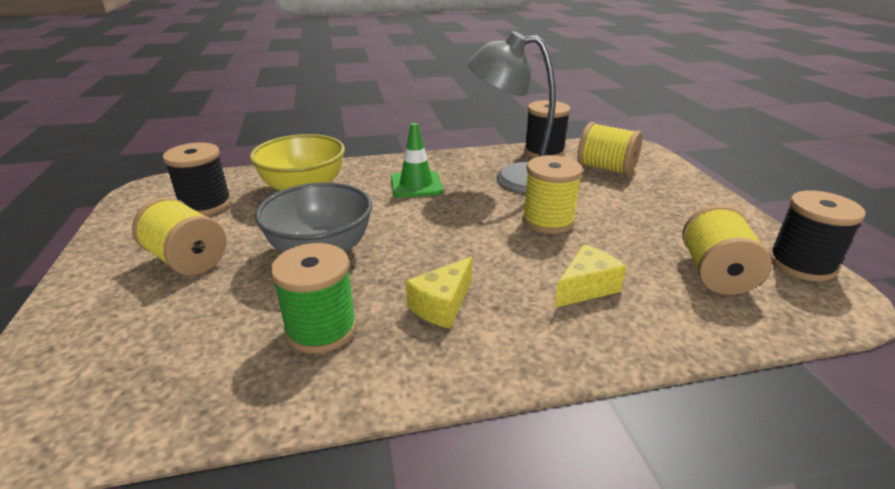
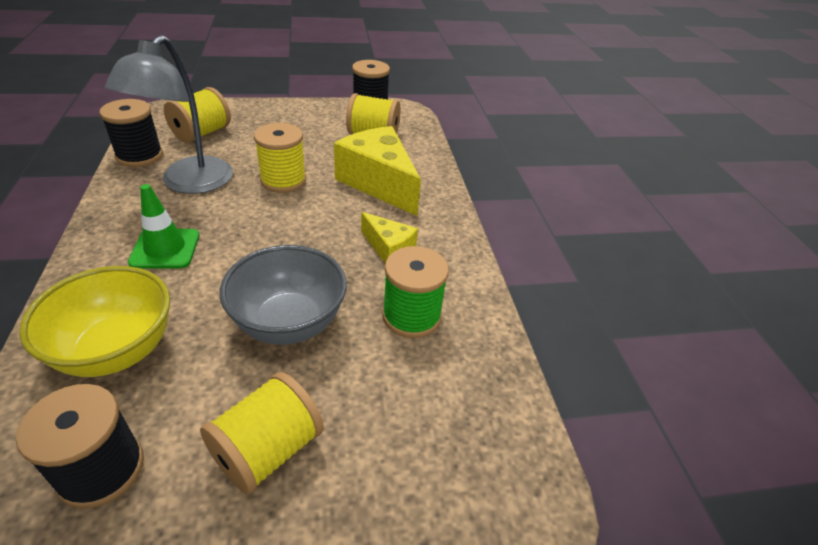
camera: 90 degrees left, 10 degrees up
yellow cheese [554,244,626,308] -> yellow cheese [334,126,421,216], size x1.89

